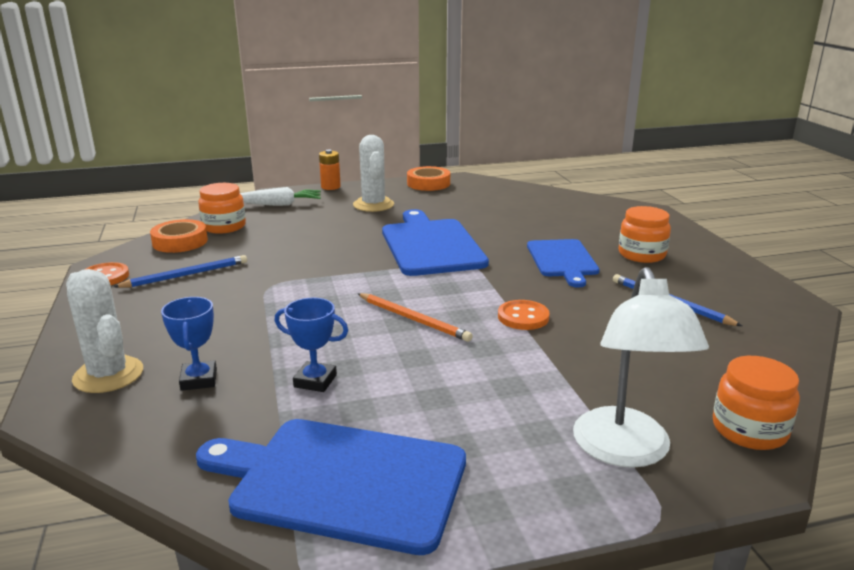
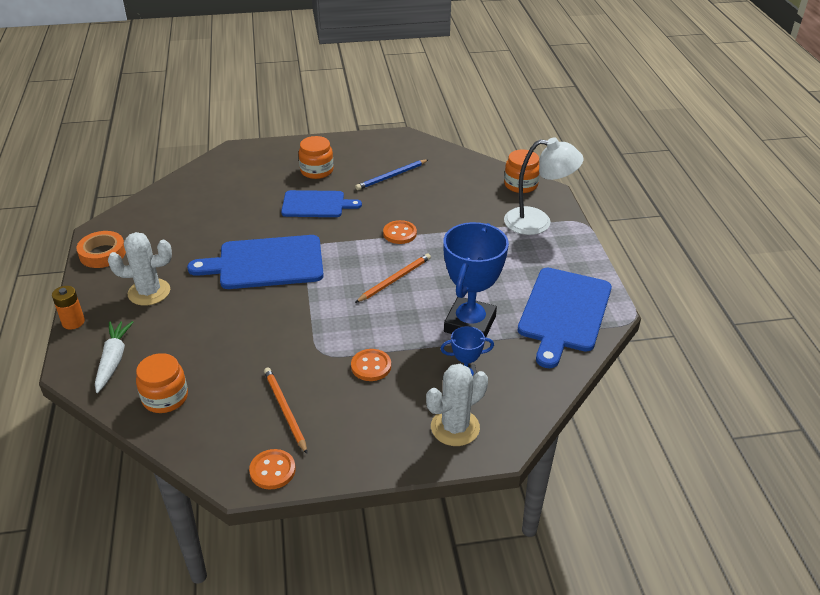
camera: 85 degrees left, 15 degrees up
blue pencil [113,255,247,288] -> orange pencil [264,368,307,454]
orange tape [150,219,208,253] -> none
blue trophy [274,298,348,392] -> blue trophy [443,222,509,337], size x1.98
none -> orange button [351,349,391,381]

